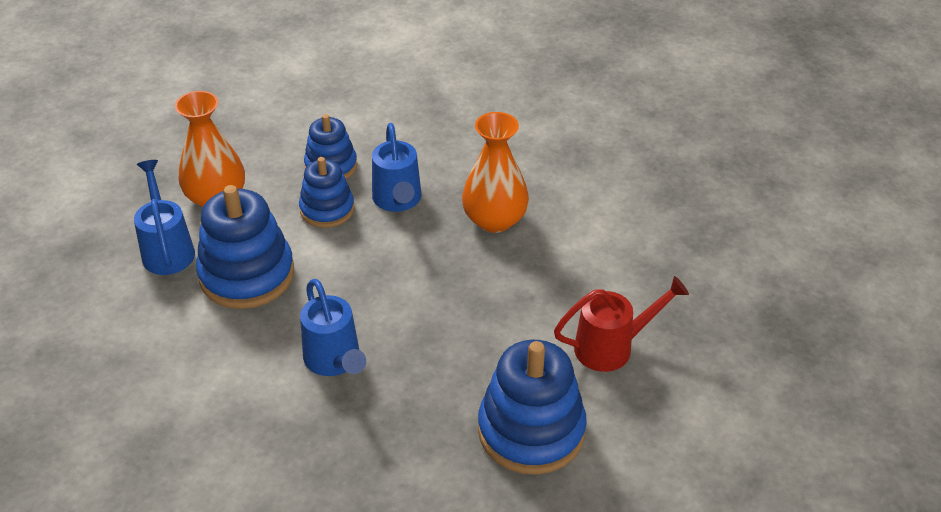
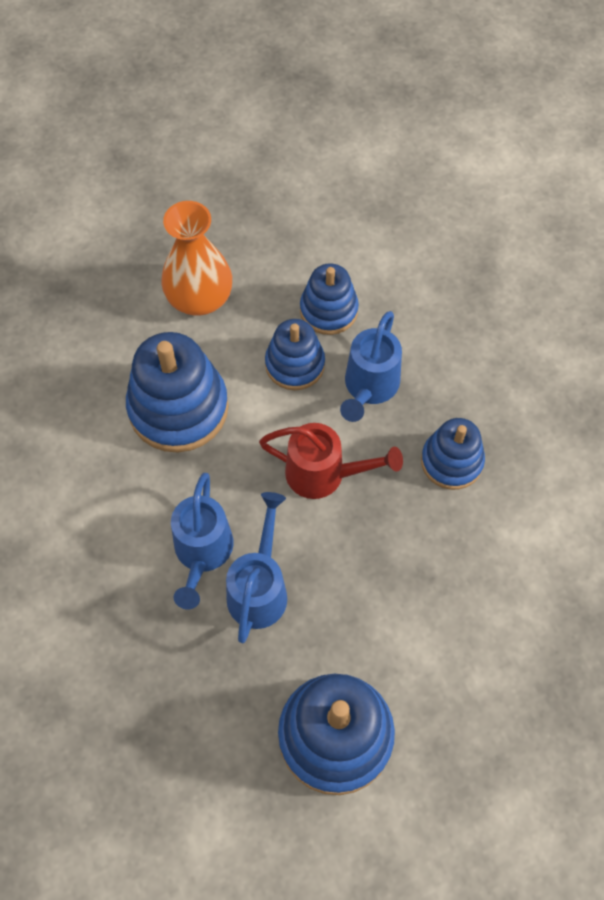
camera: 30 degrees right, 20 degrees up
blue watering can [134,160,195,275] -> blue watering can moved to [226,492,287,643]
orange vase [462,112,529,233] -> blue stacking toy [421,418,485,490]
red watering can [554,276,689,372] -> red watering can moved to [259,423,403,499]

